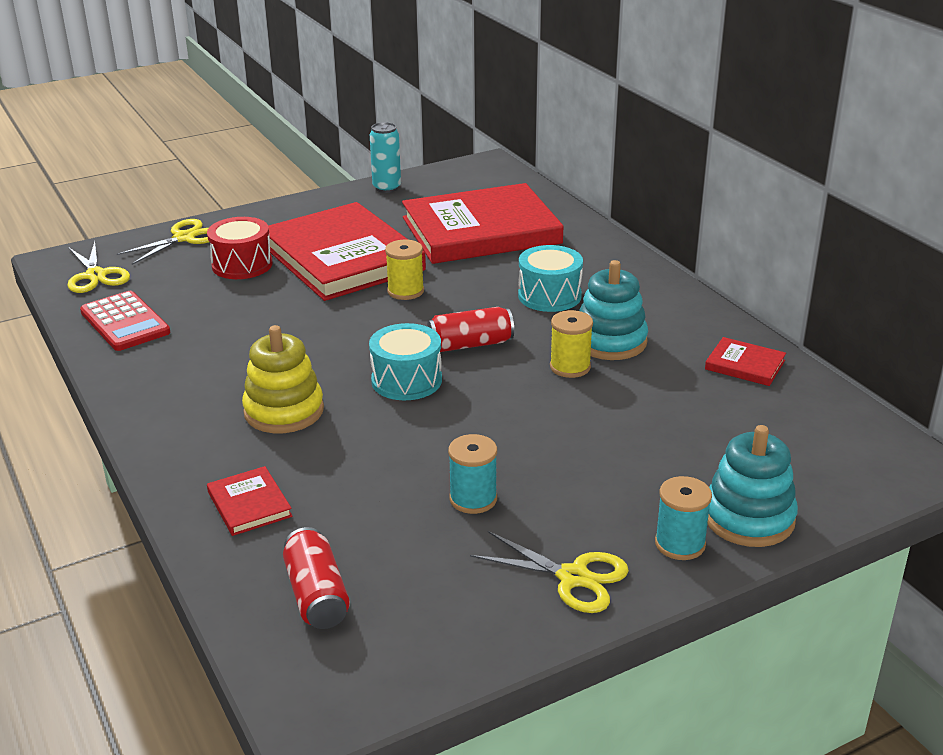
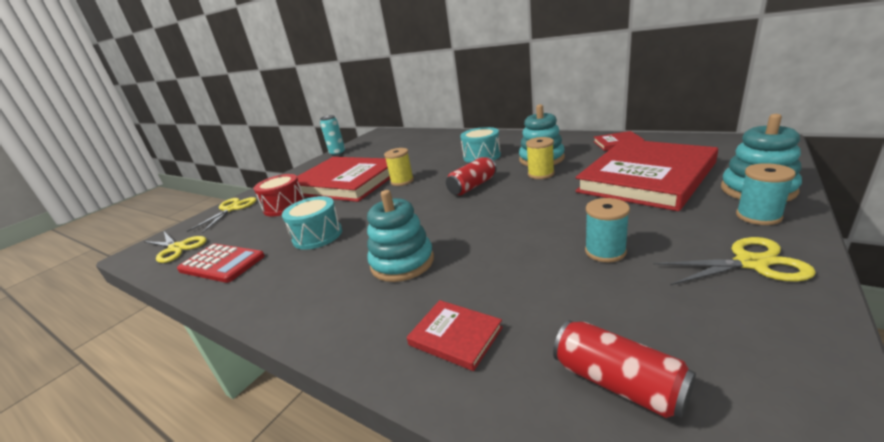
camera: 25 degrees left, 5 degrees down
yellow stacking toy [242,325,324,433] -> turquoise stacking toy [367,190,434,282]
turquoise drum [369,323,442,400] -> turquoise drum moved to [282,196,342,250]
red book [402,183,564,264] -> red book moved to [576,139,718,211]

